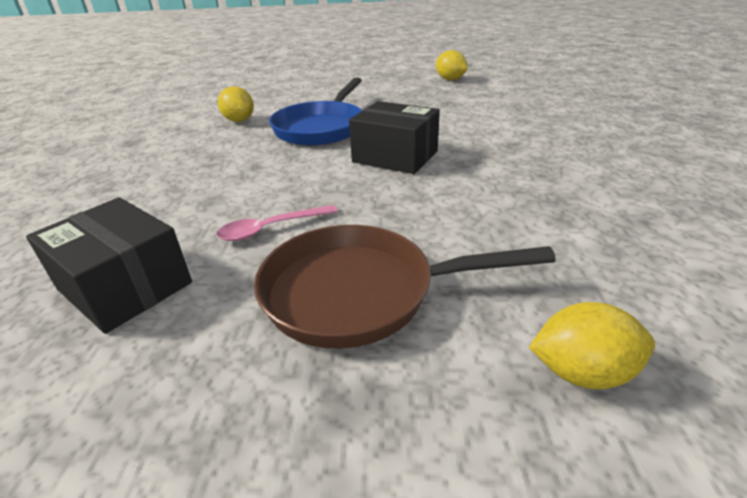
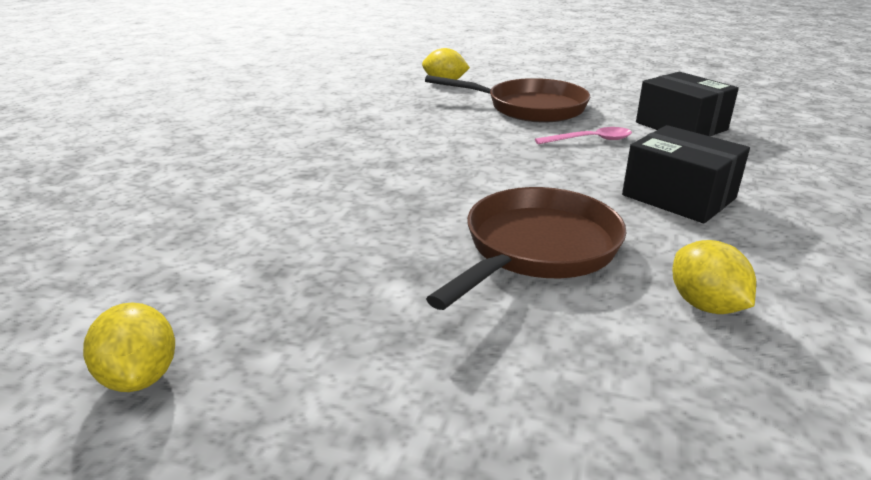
camera: 165 degrees left, 5 degrees down
blue pan [269,78,362,146] -> brown pan [426,187,626,310]
black box [349,101,440,174] -> black box moved to [622,125,750,223]

